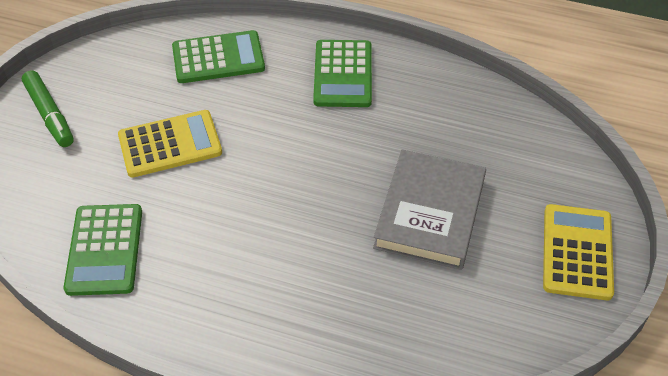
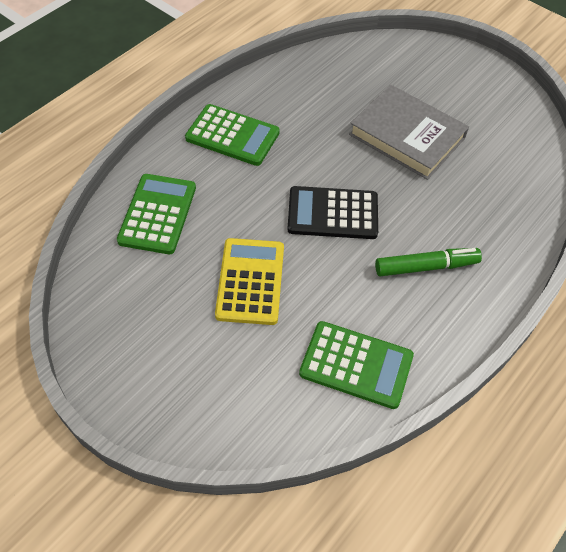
camera: 70 degrees left, 5 degrees up
green marker [22,70,74,147] -> green marker moved to [375,248,482,276]
yellow calculator [543,204,614,300] -> none
none -> black calculator [287,186,378,239]

